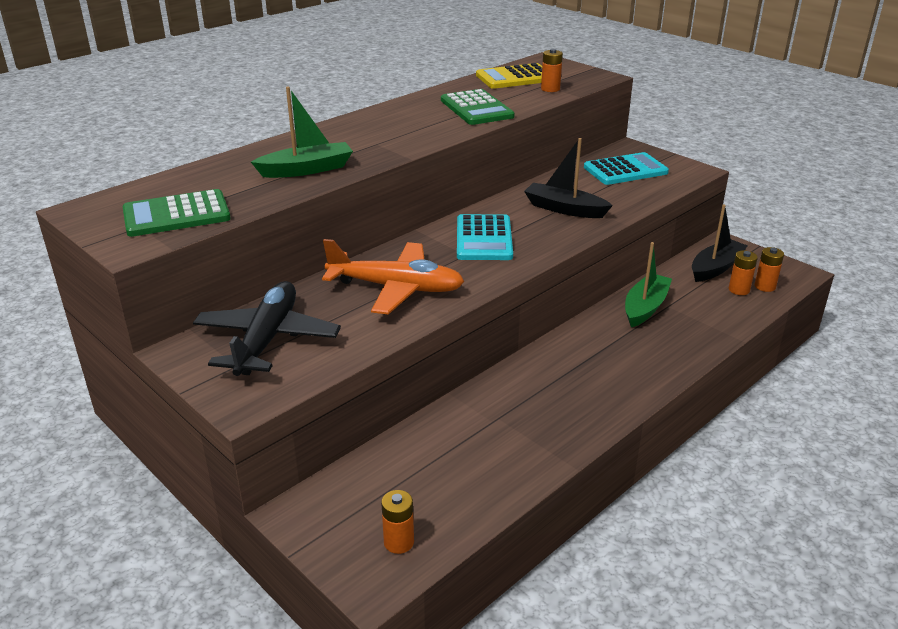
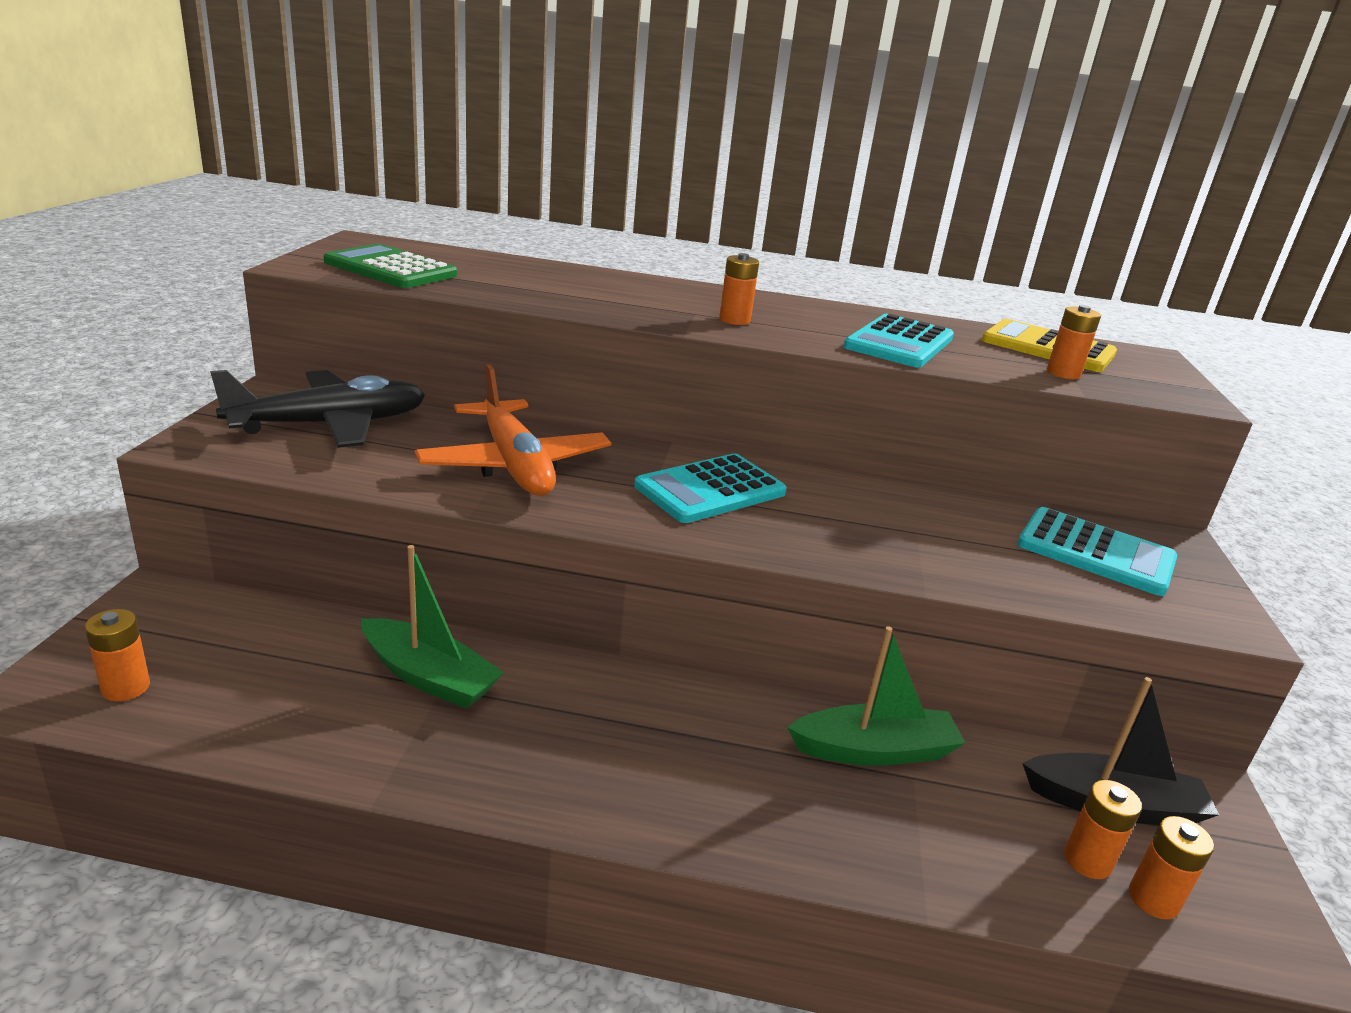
camera: 50 degrees right, 5 degrees down
green boat [251,87,353,178] -> green boat moved to [361,545,504,709]
green calculator [441,89,515,125] -> turquoise calculator [843,314,954,368]
black boat [524,138,613,218] -> none
none -> orange battery [719,253,759,325]

